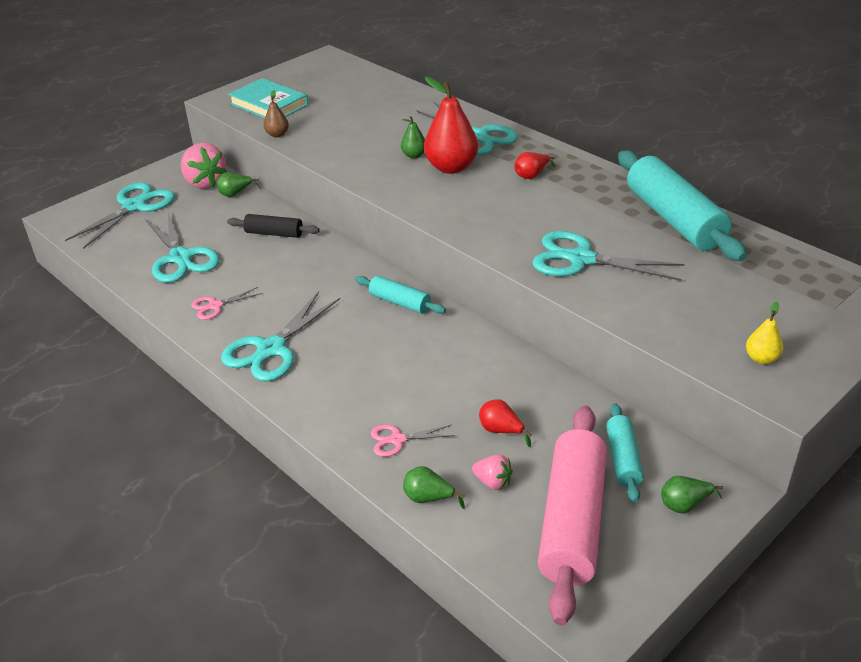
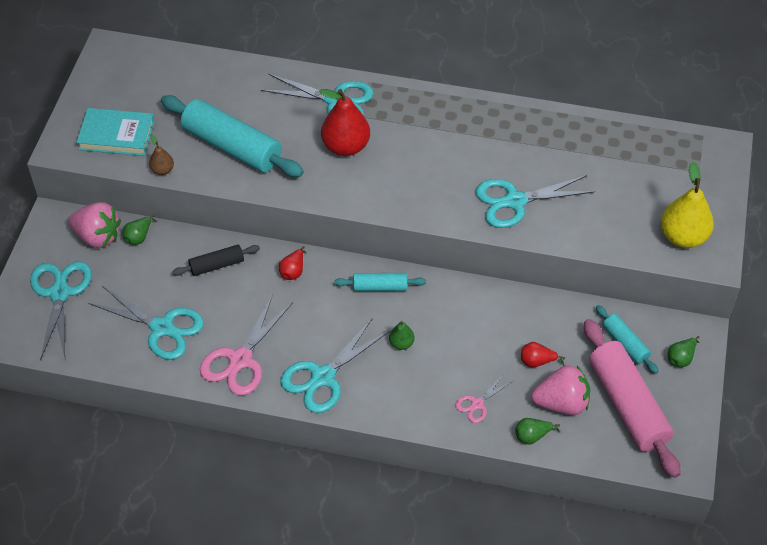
camera: 35 degrees left, 15 degrees up
pink scissors [191,287,263,320] -> pink scissors [200,294,293,395], size x1.95
turquoise scissors [221,291,341,381] -> turquoise scissors turned 45 degrees clockwise [280,319,389,413]
green pear [401,116,425,159] -> green pear moved to [389,321,414,350]
pink strawberry [472,455,513,490] -> pink strawberry [531,365,590,415], size x1.93
red pear [514,152,555,179] -> red pear moved to [279,246,306,280]
turquoise rolling pin [618,151,747,261] -> turquoise rolling pin moved to [161,95,304,177]
yellow pear [746,302,783,364] -> yellow pear [661,162,714,248], size x2.03

